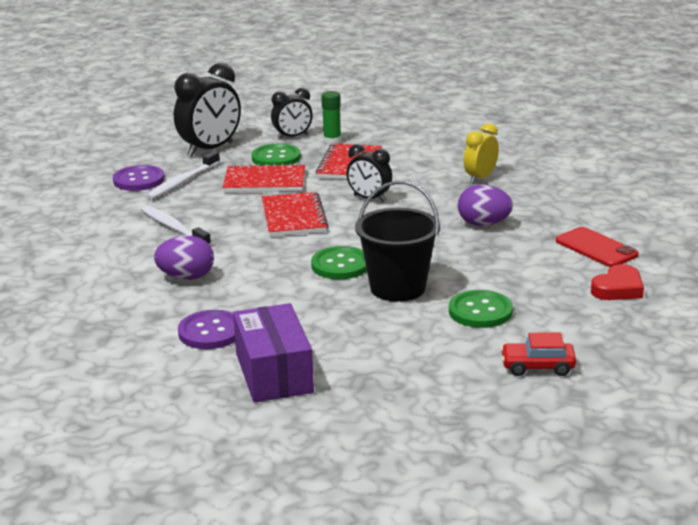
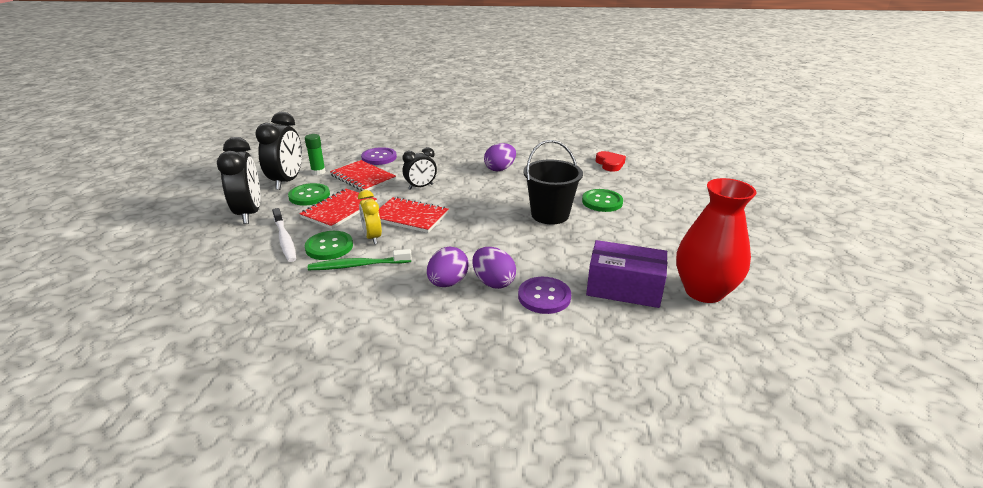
camera: 60 degrees left, 5 degrees up
purple button [113,165,165,191] -> purple button moved to [361,147,397,165]
white toothbrush [141,205,211,246] -> green toothbrush [308,249,412,270]
black clock [271,88,313,140] -> black clock [255,112,302,190], size x1.67
green button [311,246,367,279] -> green button moved to [305,231,353,260]
yellow clock [464,123,499,183] -> yellow clock moved to [358,190,382,244]
red car [500,333,576,376] -> none
red phone [556,227,639,267] -> none
none -> purple egg [472,247,516,289]
none -> red vase [676,178,756,303]

